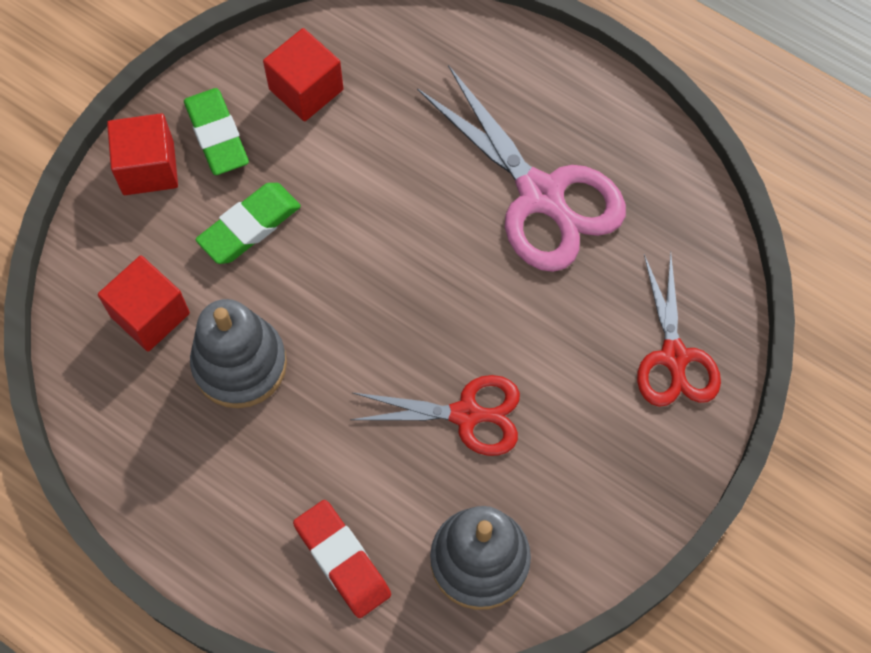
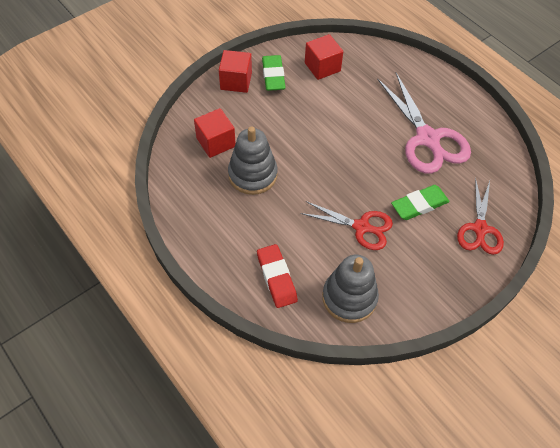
camera: 15 degrees right, 10 degrees down
green eraser [196,183,301,264] -> green eraser moved to [391,185,450,220]

